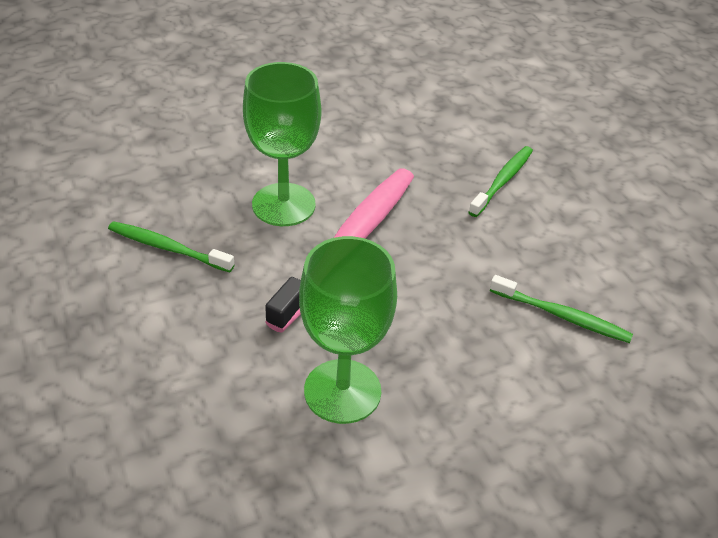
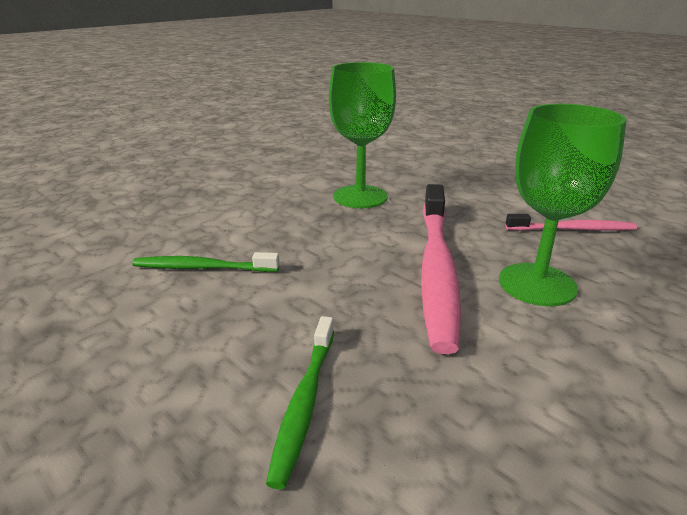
camera: 160 degrees right, 15 degrees down
green toothbrush [108,221,234,273] -> pink toothbrush [505,214,637,231]

